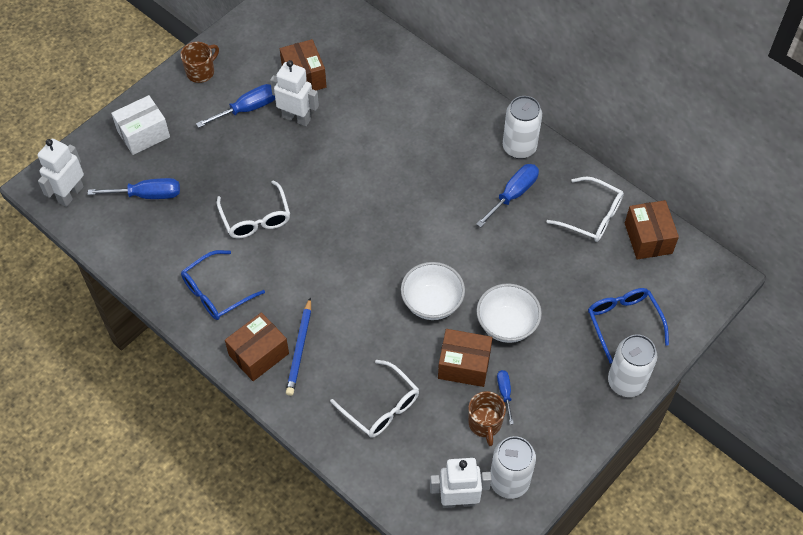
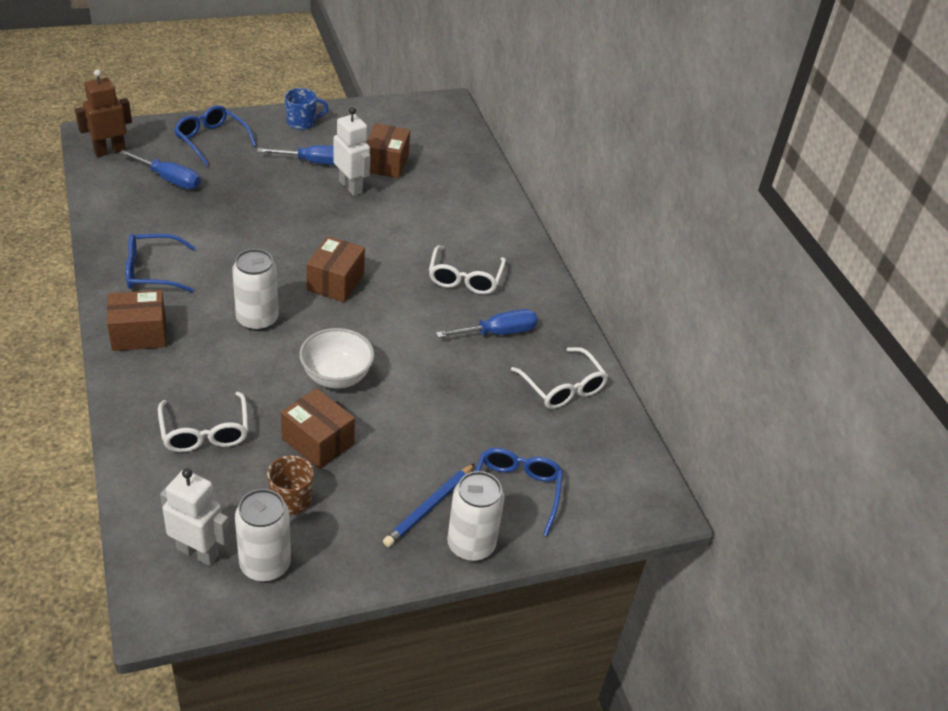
camera: 25 degrees right, 15 degrees down
white robot [38,139,84,207] -> brown robot [75,69,132,157]
white box [111,95,170,155] -> blue glasses [174,105,257,166]
brown mug [180,42,219,83] -> blue mug [285,88,329,130]
white glasses [217,180,290,239] -> white glasses moved to [429,245,506,294]
blue pencil [286,298,311,396] -> blue pencil moved to [383,463,475,547]
white bowl [477,284,542,343] -> none
blue screwdriver [497,370,514,424] -> none
white can [503,96,542,159] -> white can moved to [232,249,278,331]
brown box [625,200,679,259] -> brown box moved to [306,236,365,302]

